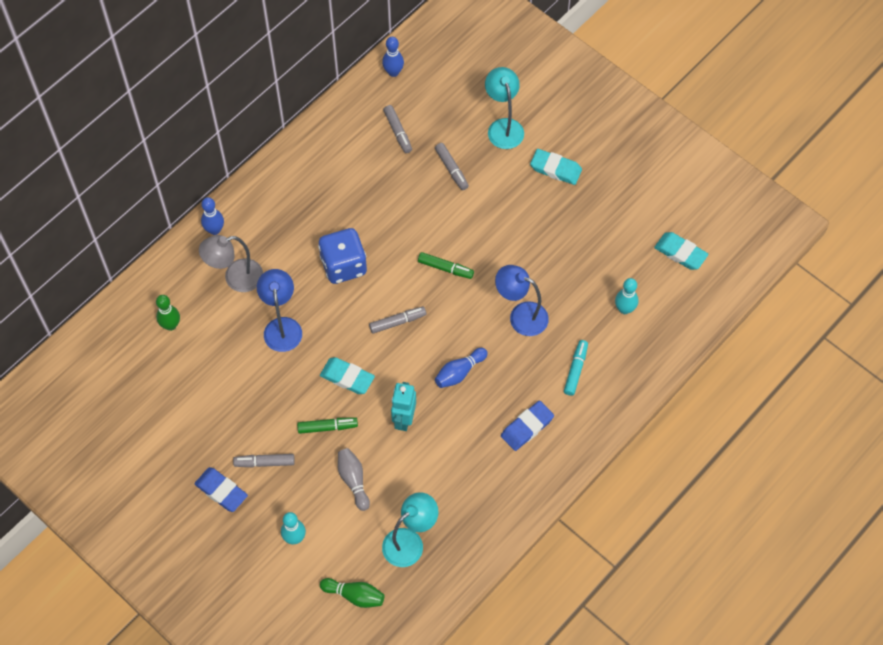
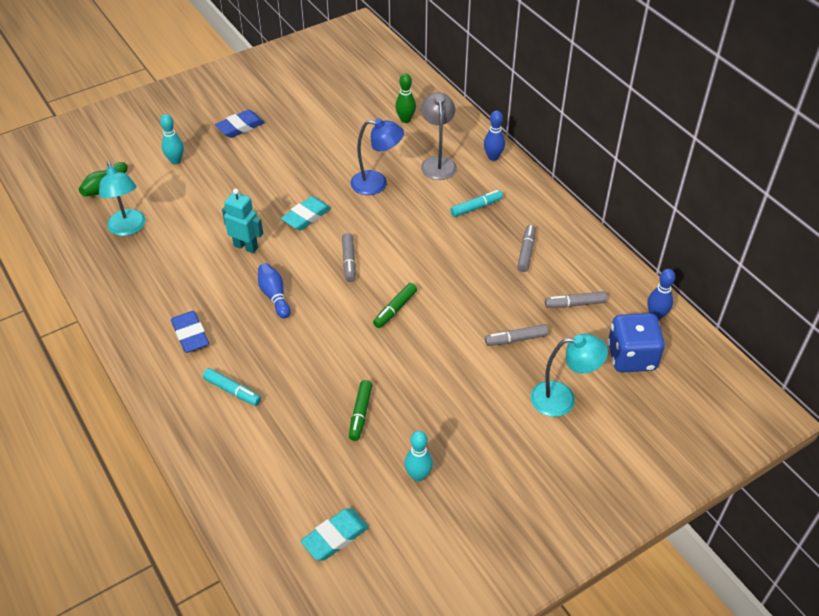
camera: 105 degrees right, 15 degrees down
grey marker [233,454,295,468] -> grey marker moved to [517,225,536,272]
green marker [297,417,358,434] -> green marker moved to [349,380,372,441]
blue dice [318,228,367,284] -> blue dice moved to [607,313,665,372]
grey bowling pin [338,448,370,511] -> none
blue lamp [495,265,549,336] -> none
turquoise eraser [530,149,582,185] -> none
turquoise bowling pin [615,278,638,314] -> turquoise bowling pin moved to [405,431,433,482]
none -> turquoise marker [450,190,503,217]

